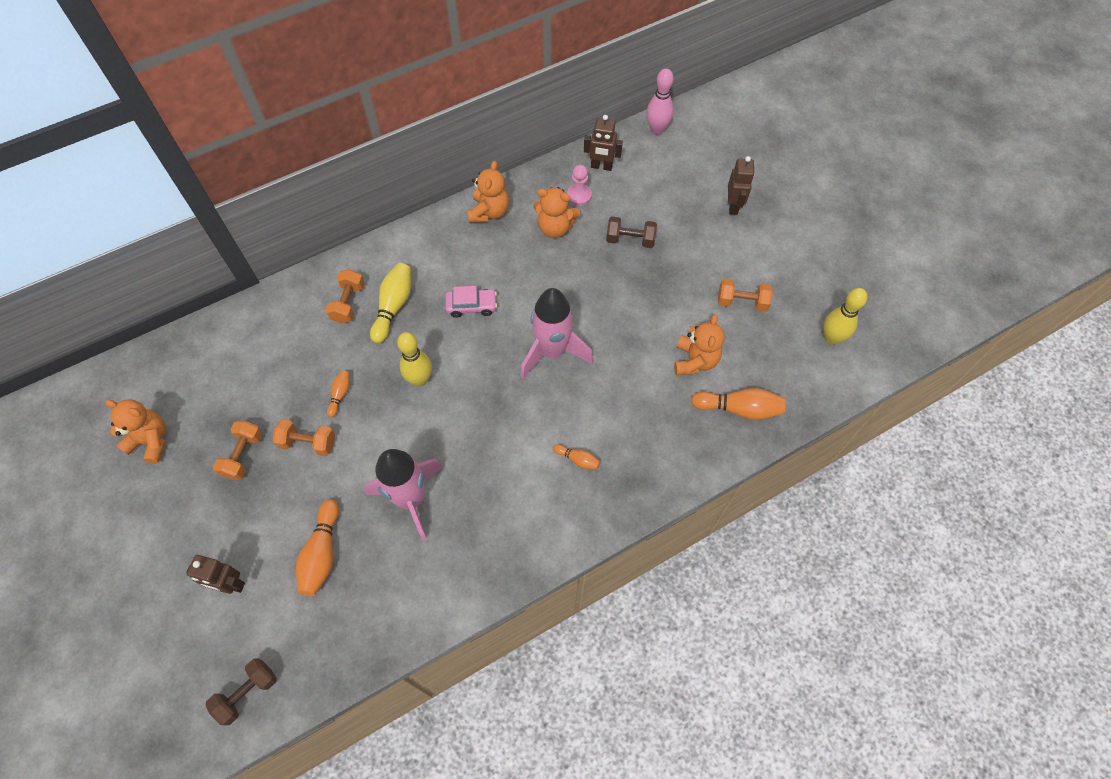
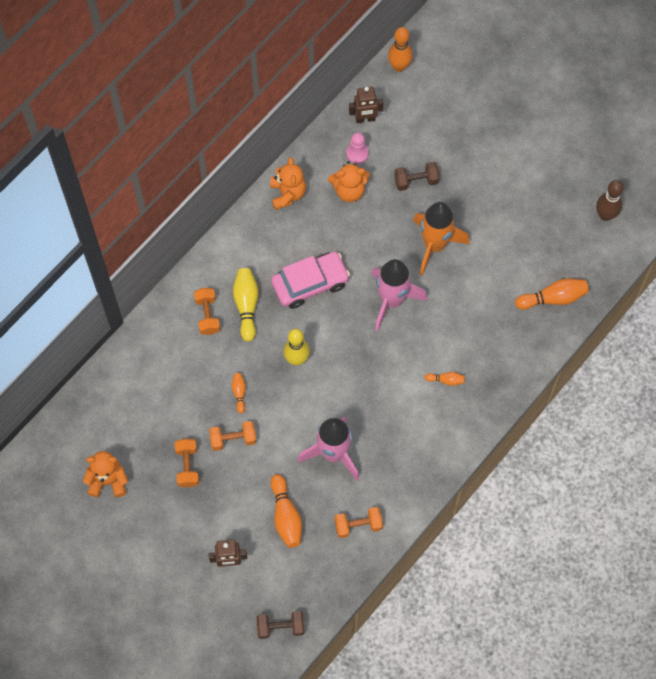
camera: 20 degrees left, 5 degrees up
brown dumbbell [205,658,277,726] -> brown dumbbell turned 60 degrees clockwise [257,611,305,639]
pink car [445,286,497,318] -> pink car [271,252,350,309], size x1.70
pink bowling pin [646,69,674,135] -> orange bowling pin [388,27,413,72]
orange teddy bear [674,314,725,375] -> none
orange dumbbell [718,279,773,312] -> orange dumbbell moved to [335,507,383,538]
brown robot [728,156,755,215] -> none
yellow bowling pin [823,288,868,345] -> brown bowling pin [596,180,623,221]
none -> orange rocket [413,202,470,275]

